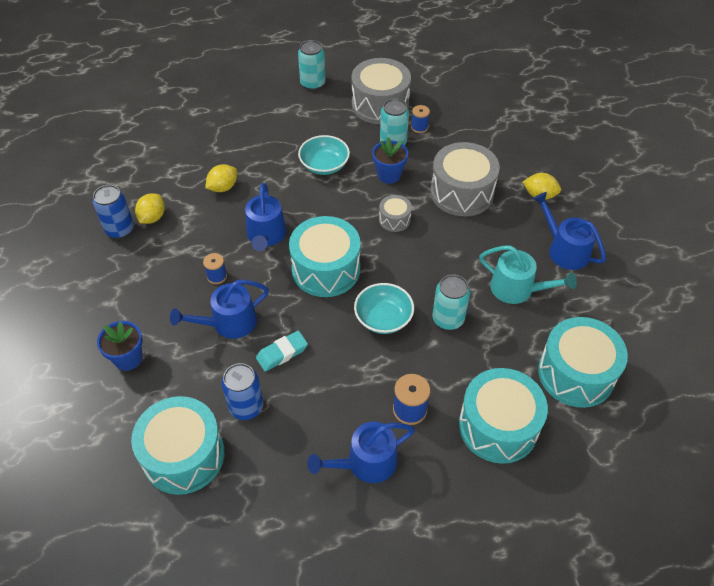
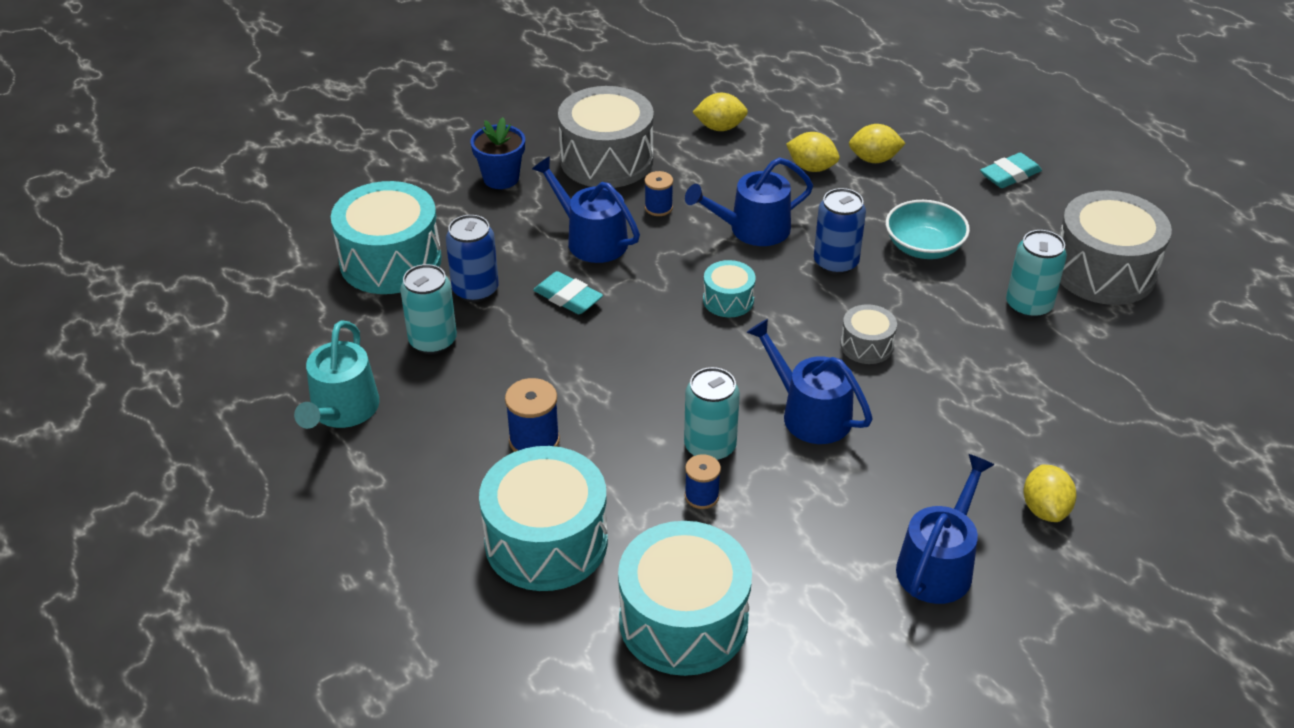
camera: 70 degrees right, 10 degrees down
blue can [93,185,134,239] -> blue can moved to [814,188,866,275]
turquoise drum [289,216,361,297] -> turquoise drum [703,260,756,317], size x0.49
turquoise can [298,40,325,90] -> turquoise can moved to [400,264,457,354]
blue watering can [307,422,415,483] -> blue watering can moved to [746,319,873,444]
turquoise bowl [354,283,414,334] -> none
blue flower pot [372,138,408,184] -> none
blue spool [411,105,430,133] -> blue spool moved to [685,454,721,509]
grey drum [430,142,500,216] -> grey drum moved to [558,86,654,188]
turquoise watering can [479,246,577,304] -> turquoise watering can moved to [294,320,380,429]
none -> yellow lemon [849,124,906,163]
none -> turquoise eraser [980,153,1042,188]

